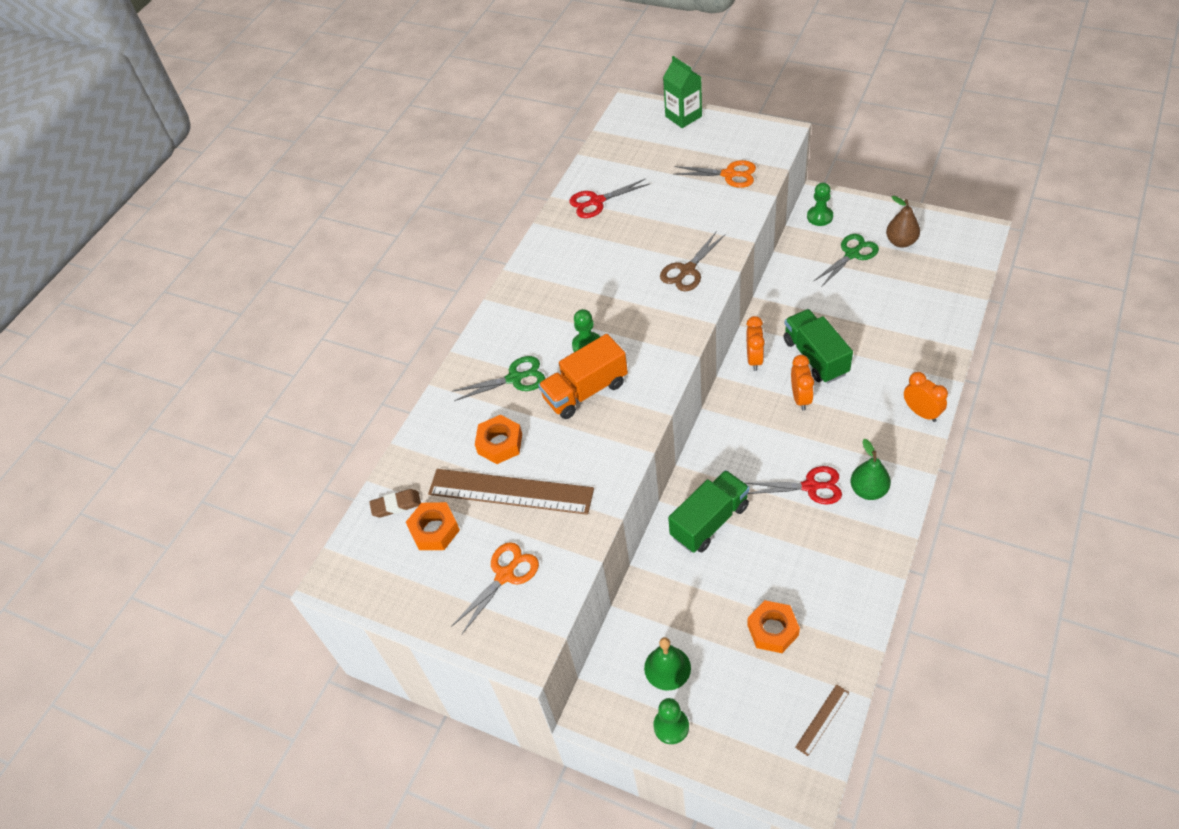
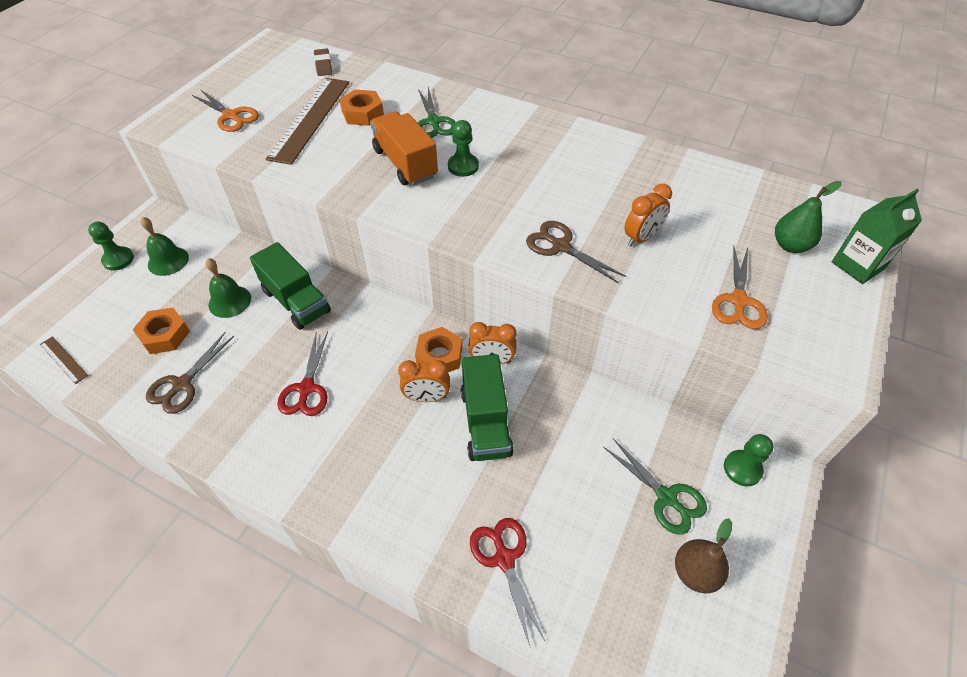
camera: 85 degrees right, 0 degrees up
orange nut [406,502,460,550] -> orange nut moved to [415,327,462,372]
red scissors [569,178,649,218] -> red scissors moved to [470,518,545,646]
green truck [784,309,853,383] -> green truck turned 105 degrees clockwise [461,354,514,461]
green pear [851,439,891,500] -> green pear moved to [775,181,842,253]
orange clock [904,372,948,422] -> orange clock moved to [624,184,672,246]
none -> brown scissors [146,332,234,414]
none -> green bell [205,258,251,318]

